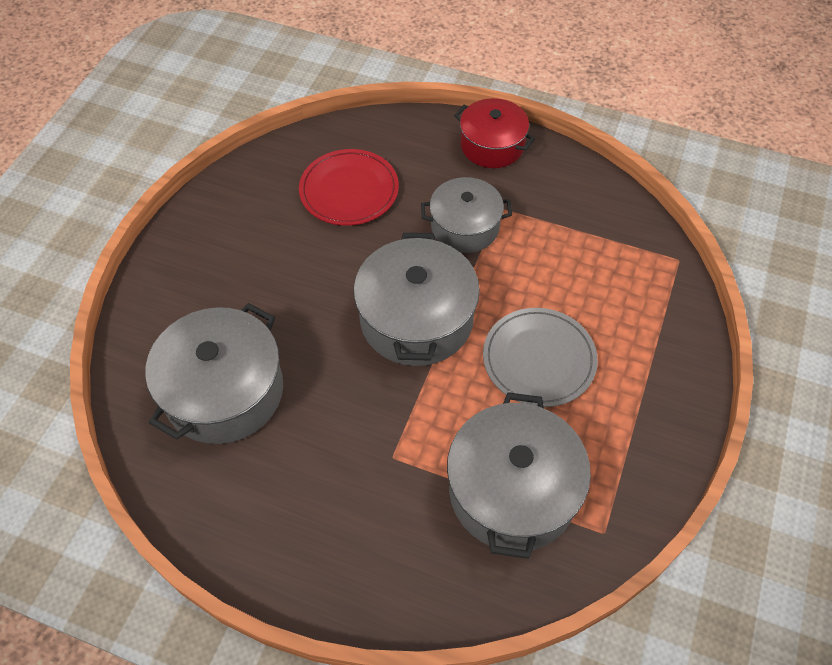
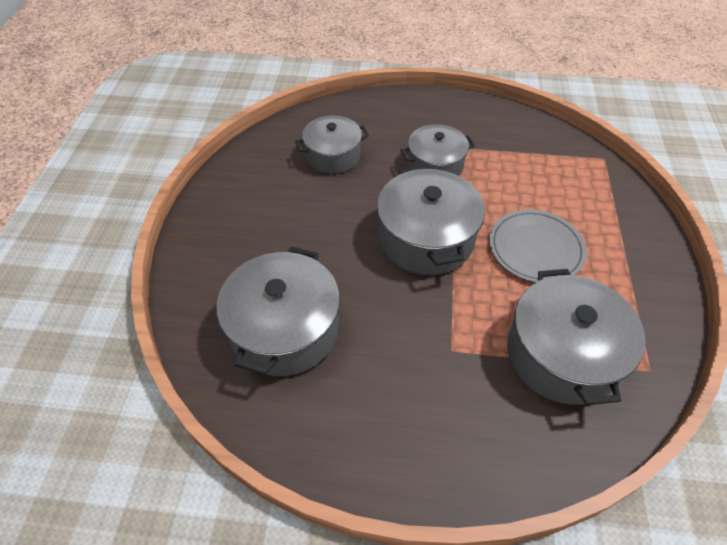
camera: 15 degrees left, 5 degrees down
red plate [299,149,399,226] -> grey pot [295,116,369,174]
red pot [454,98,535,168] -> none

